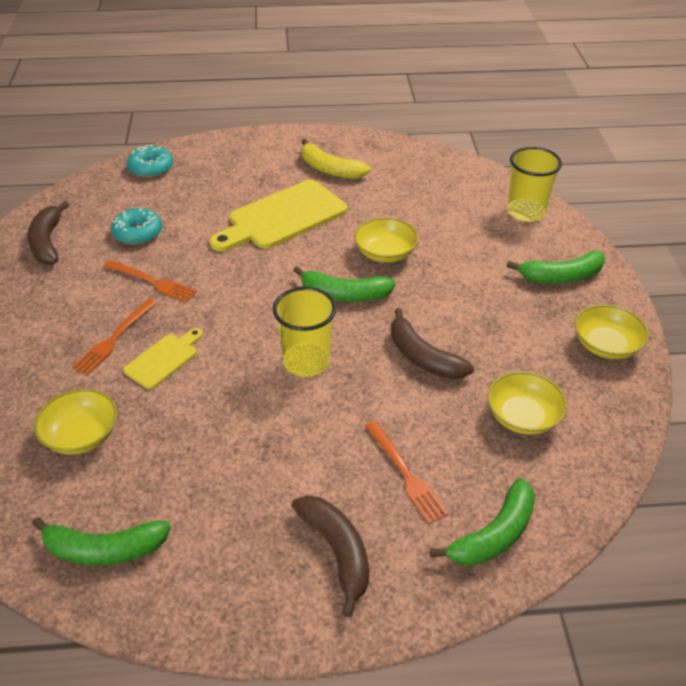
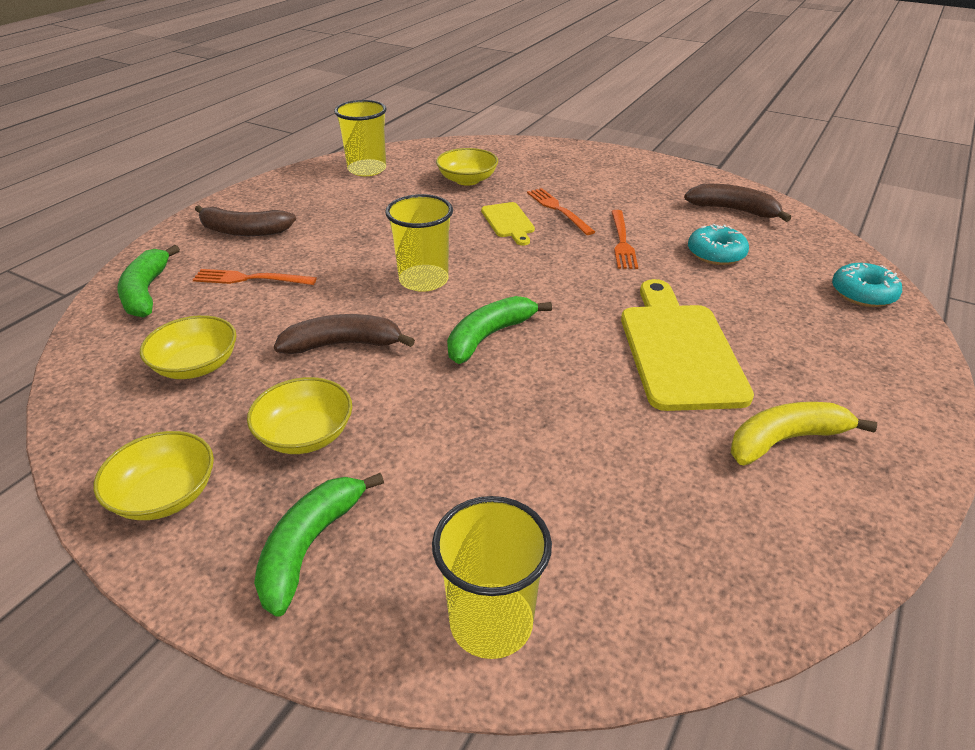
camera: 125 degrees right, 5 degrees down
green banana [32,517,171,565] -> yellow cup [334,100,387,176]
orange fork [104,260,197,302] -> orange fork turned 60 degrees counterclockwise [611,210,638,269]
yellow bowl [354,218,418,263] -> yellow bowl moved to [247,377,352,454]

